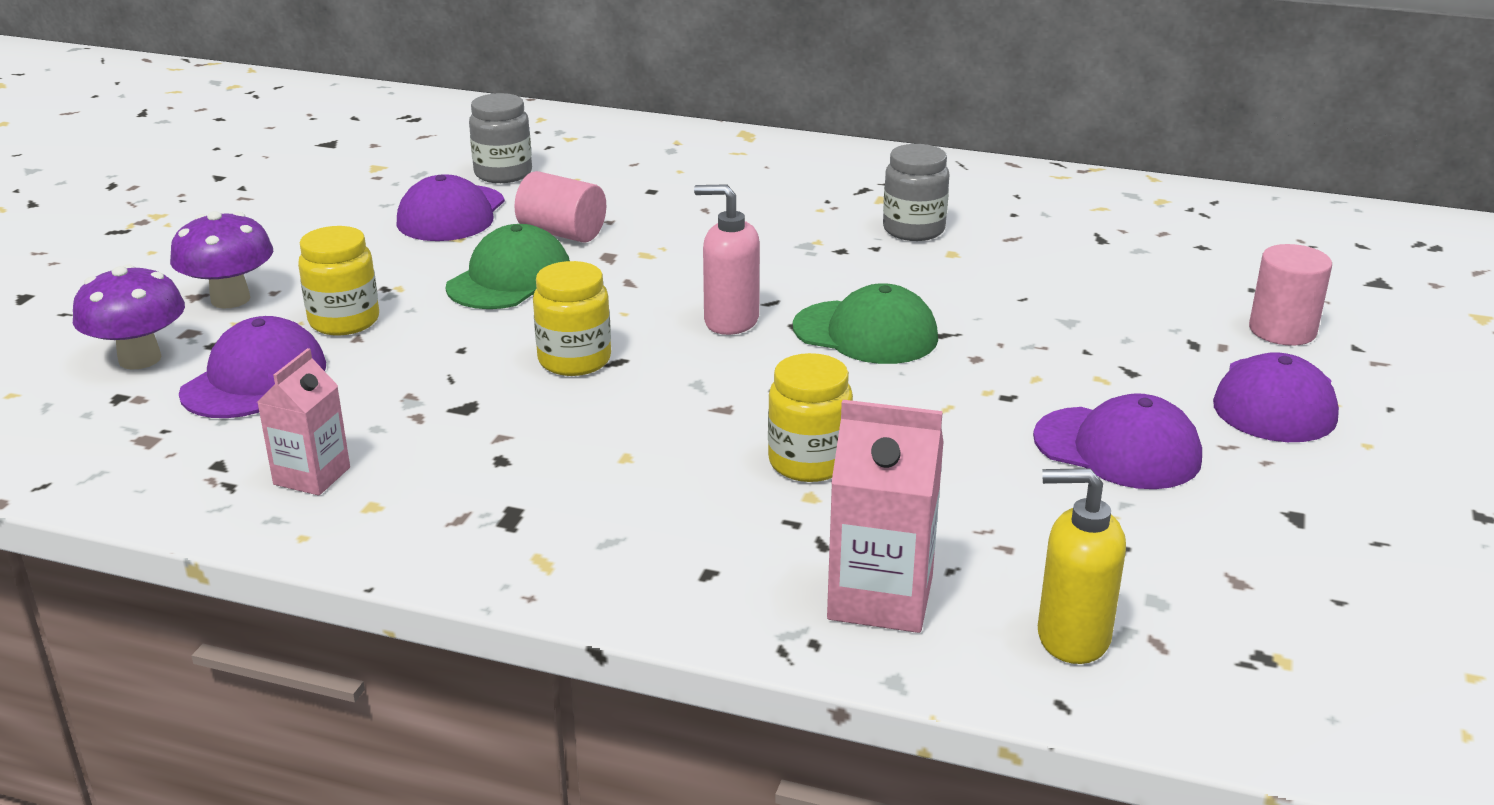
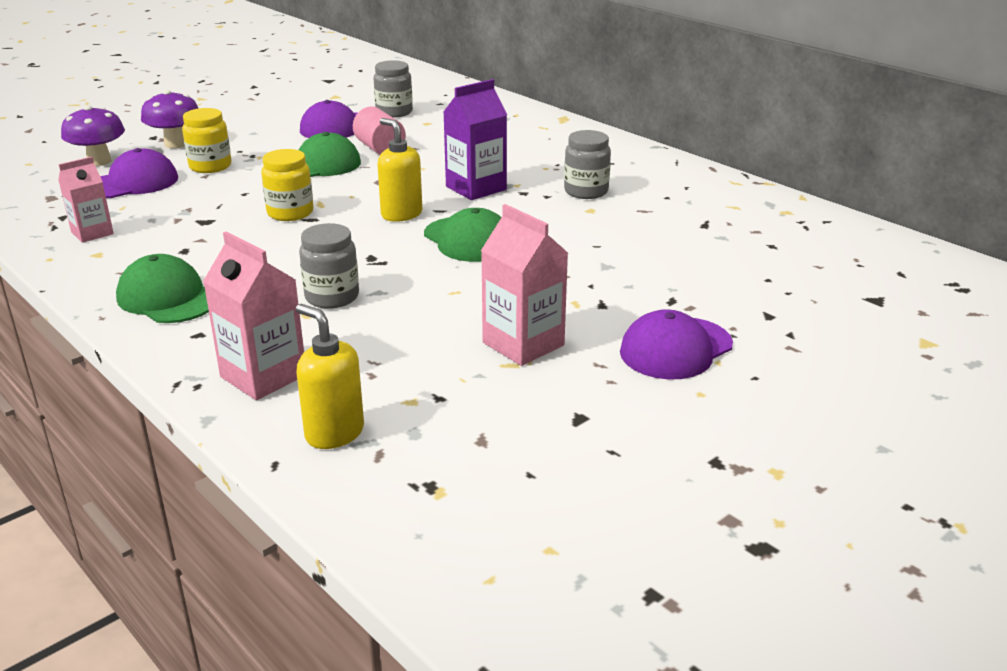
camera: 30 degrees right, 0 degrees up
pink soap dispenser [694,184,760,335] -> yellow soap dispenser [377,118,422,222]
yellow jar [768,353,853,482] -> grey jar [299,223,359,309]
purple cap [1033,393,1202,489] -> pink carton [481,204,568,366]
pink cylinder [1249,244,1332,346] -> none
none -> green cap [116,254,209,323]
none -> purple carton [444,79,507,200]

